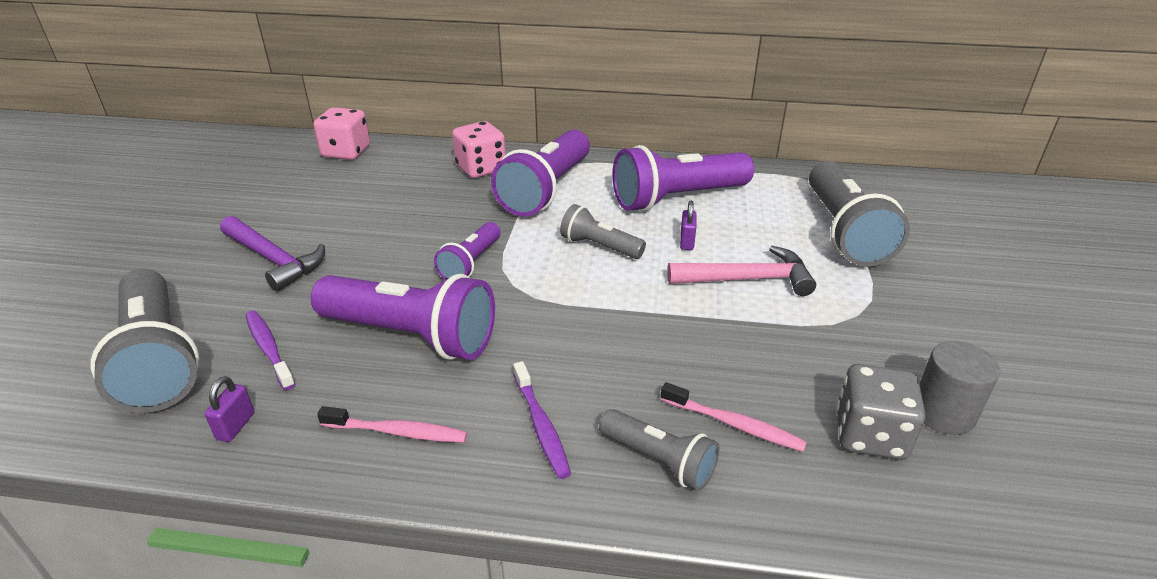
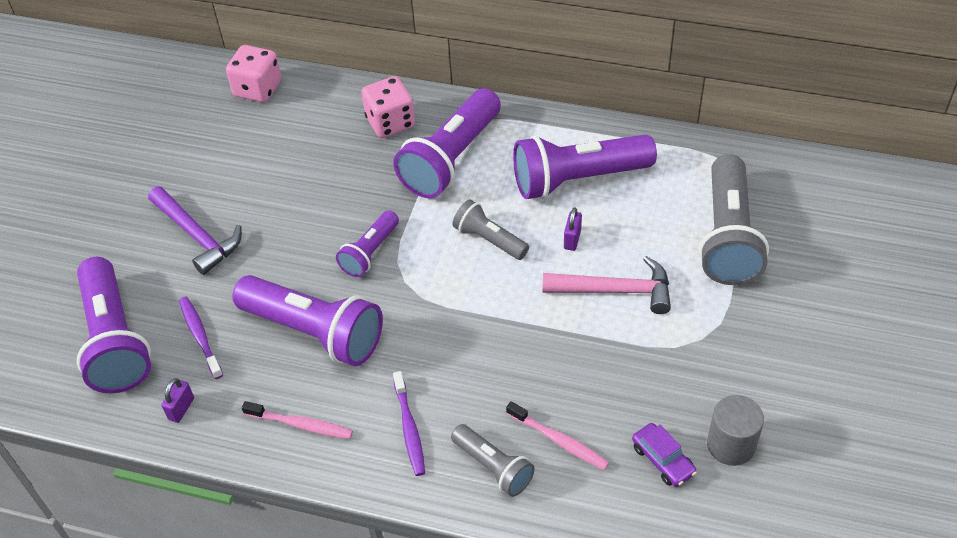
camera: 10 degrees right, 15 degrees up
grey flashlight [91,269,199,413] -> purple flashlight [77,257,151,393]
grey dice [836,364,925,460] -> purple car [632,423,697,487]

